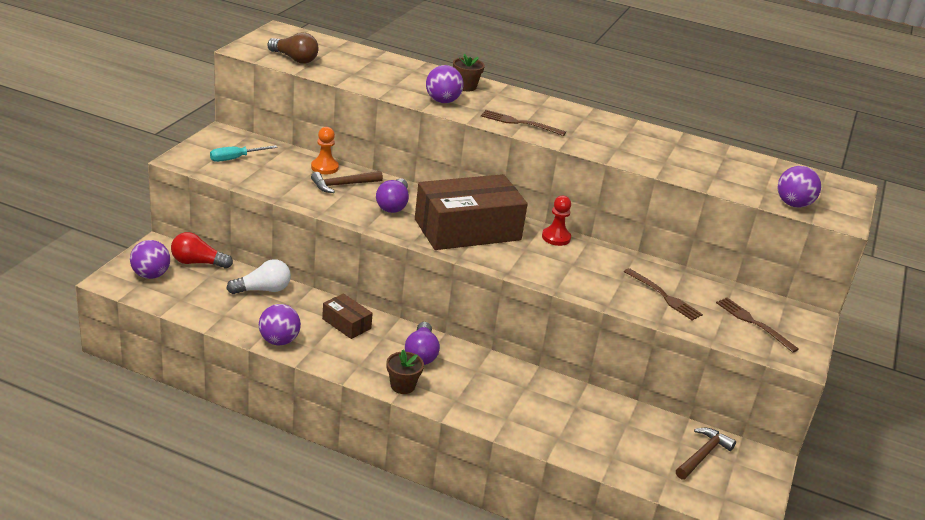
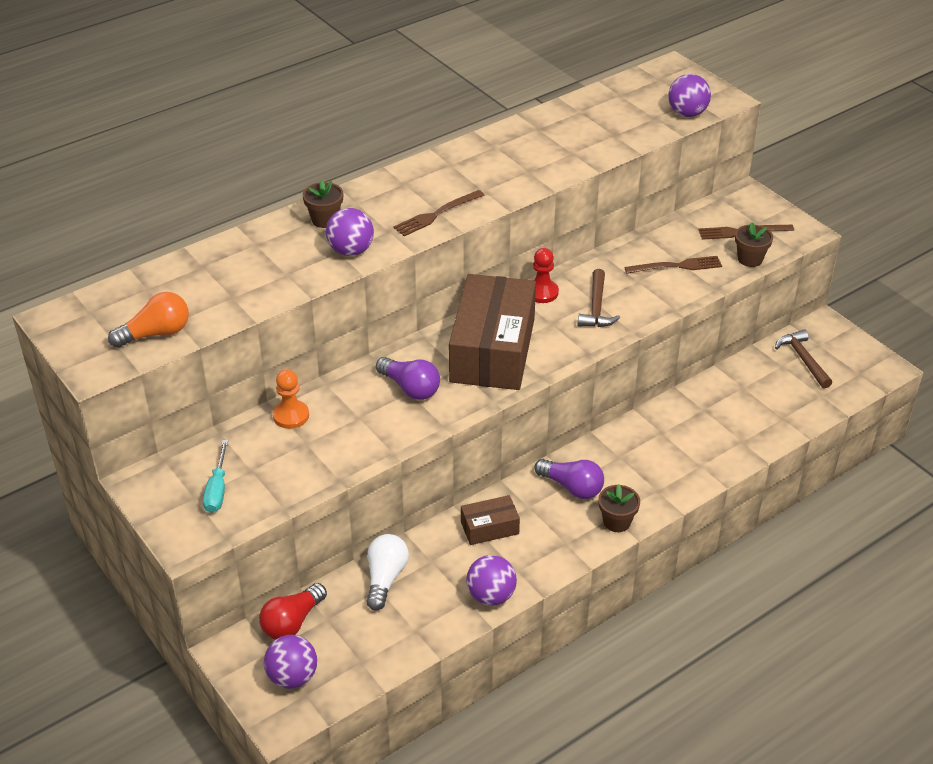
camera: 55 degrees left, 10 degrees up
brown light bulb [268,32,318,64] -> orange light bulb [108,292,189,348]
brown hammer [311,171,383,193] -> brown hammer moved to [577,269,620,327]
none -> brown flower pot [735,222,773,267]

